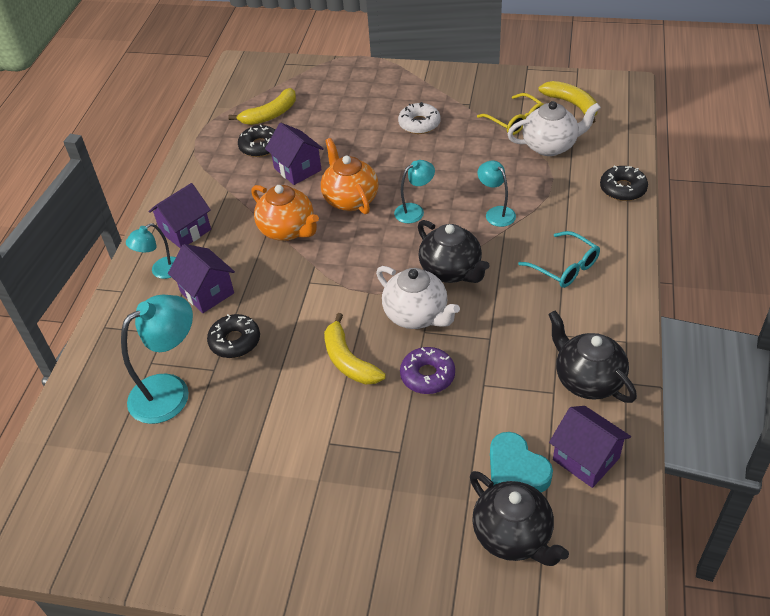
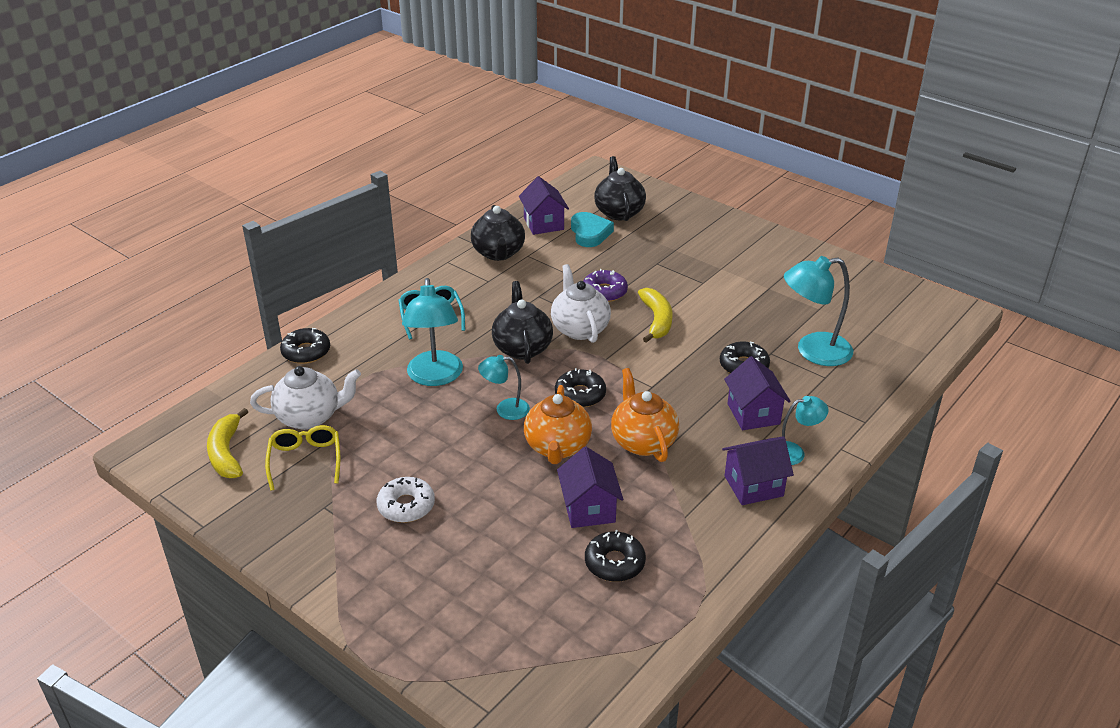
camera: 155 degrees left, 10 degrees down
yellow banana [228,88,296,125] -> none
turquoise lamp [477,160,516,227] -> turquoise lamp [402,278,463,386], size x1.76
white teapot [508,101,601,156] -> white teapot turned 150 degrees clockwise [250,366,361,430]
none -> black donut [555,368,606,408]

